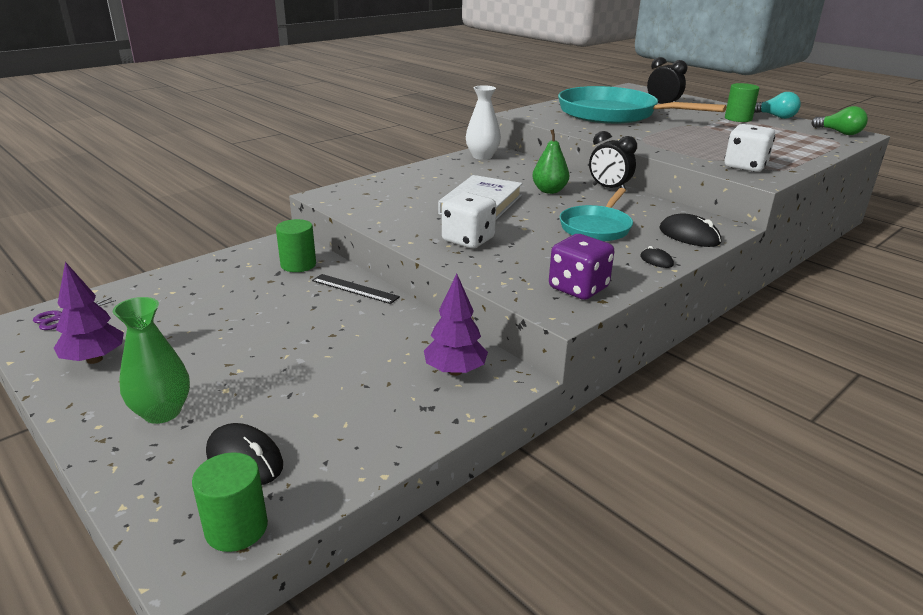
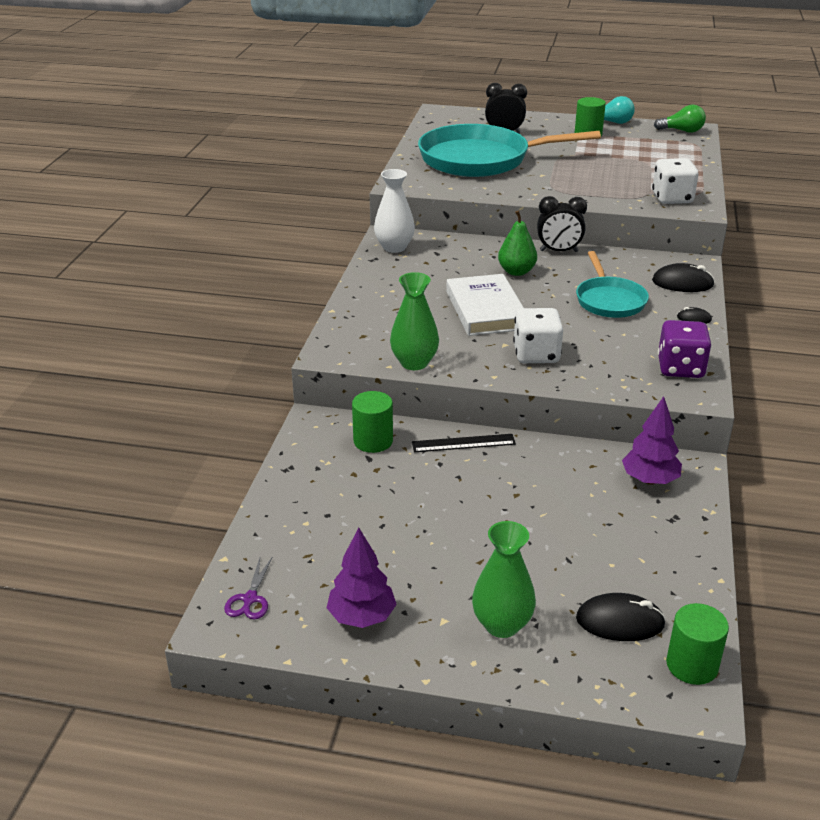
camera: 35 degrees left, 5 degrees up
none -> green vase [390,272,439,370]

